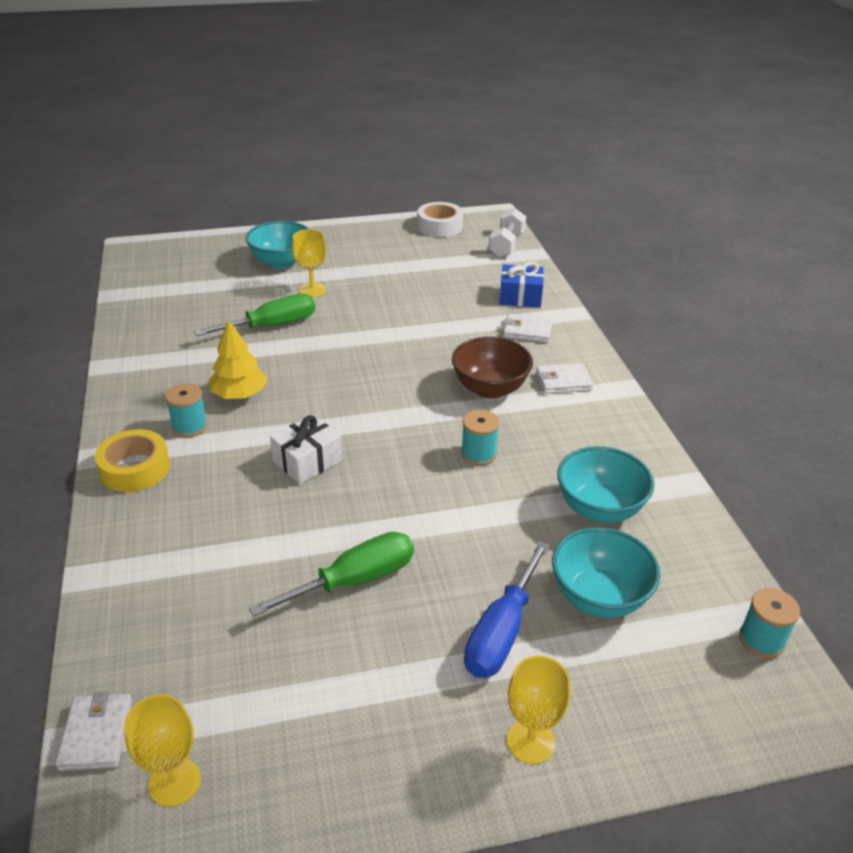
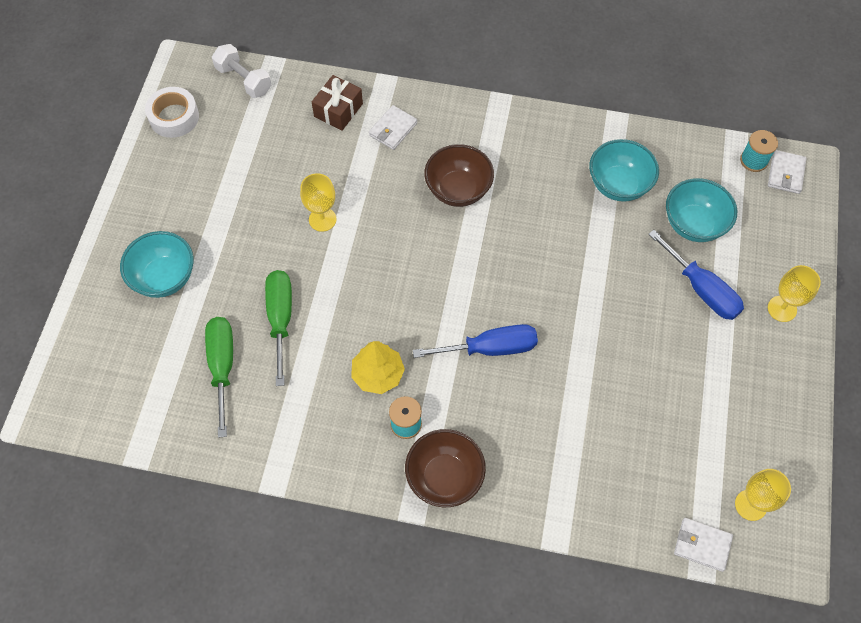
camera: 65 degrees left, 25 degrees up
yellow tape [95,429,170,492] -> brown bowl [405,429,486,507]
green screwdriver [249,532,414,617] -> green screwdriver moved to [205,317,233,438]
white gift [270,415,342,484] -> blue screwdriver [413,324,538,358]
yellow goblet [292,229,326,297] -> yellow goblet moved to [300,173,336,232]
turquoise spool [461,409,500,465] -> none
blue gift [499,262,544,307] -> brown gift [312,75,363,131]
white wallet [536,363,593,394] -> white wallet moved to [768,150,807,194]

